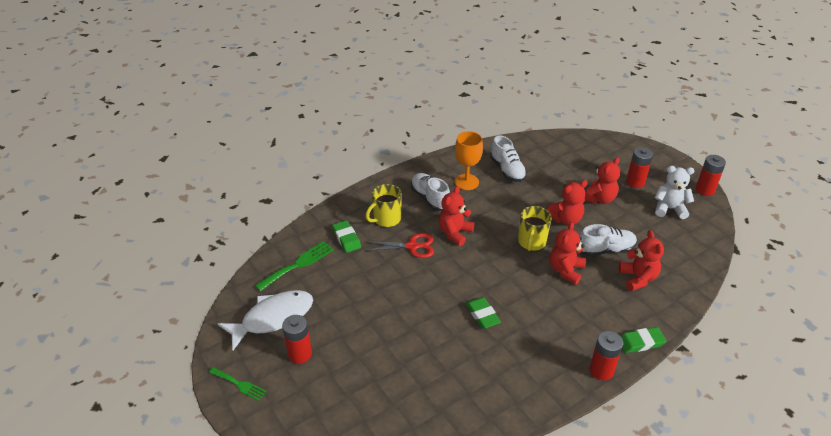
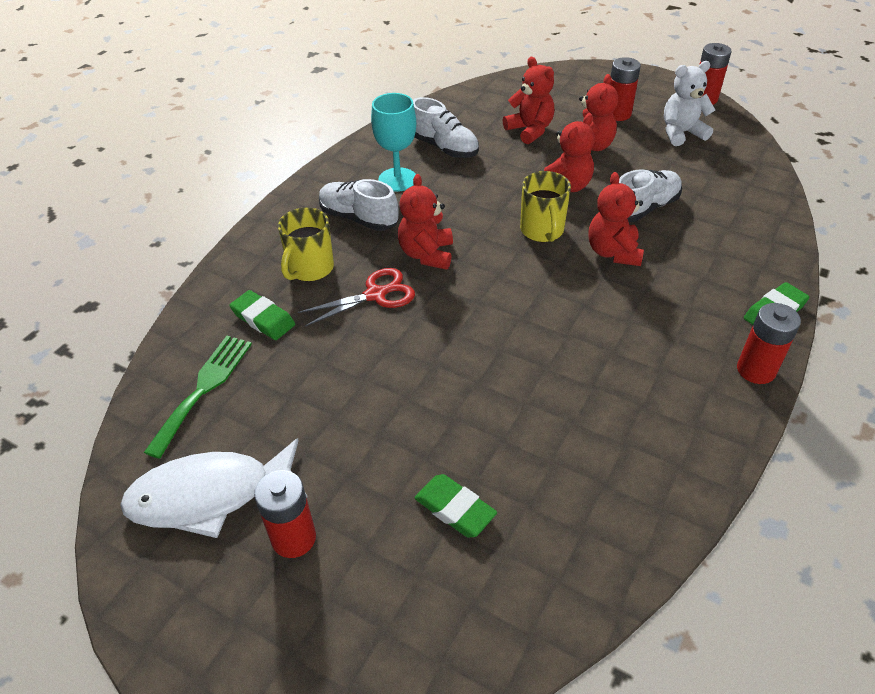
camera: 25 degrees left, 5 degrees up
green fork [209,367,267,401] -> none
white fish [218,290,313,350] -> white fish turned 135 degrees counterclockwise [120,438,308,538]
orange goblet [455,131,483,190] -> turquoise goblet [371,93,416,192]
green eraser [466,297,501,329] -> green eraser moved to [414,474,497,537]
red teddy bear [619,230,664,291] -> red teddy bear moved to [503,57,554,144]

